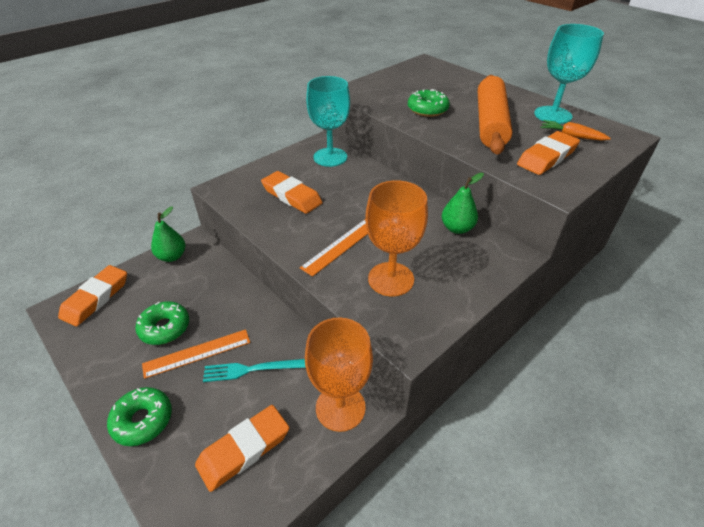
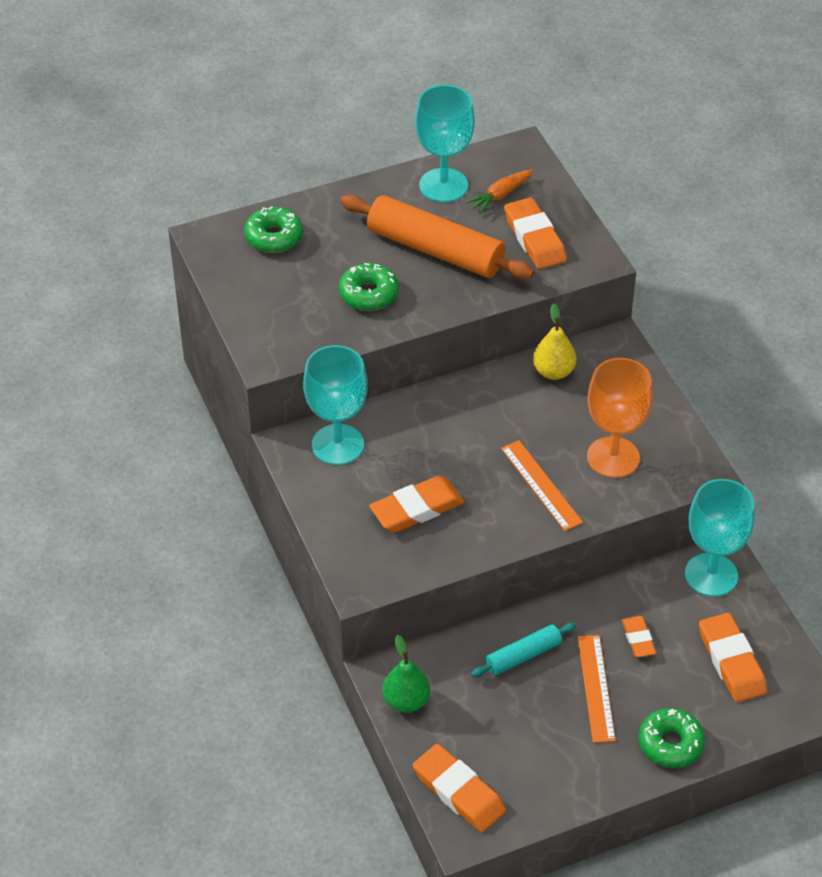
camera: 70 degrees left, 5 degrees up
green donut [135,301,189,345] -> green donut moved to [244,206,303,253]
turquoise fork [203,359,306,382] -> orange eraser [622,616,656,657]
orange goblet [305,318,373,432] -> turquoise goblet [685,479,755,597]
green pear [442,173,484,234] -> yellow pear [533,304,577,380]
none -> turquoise rolling pin [471,623,576,677]

